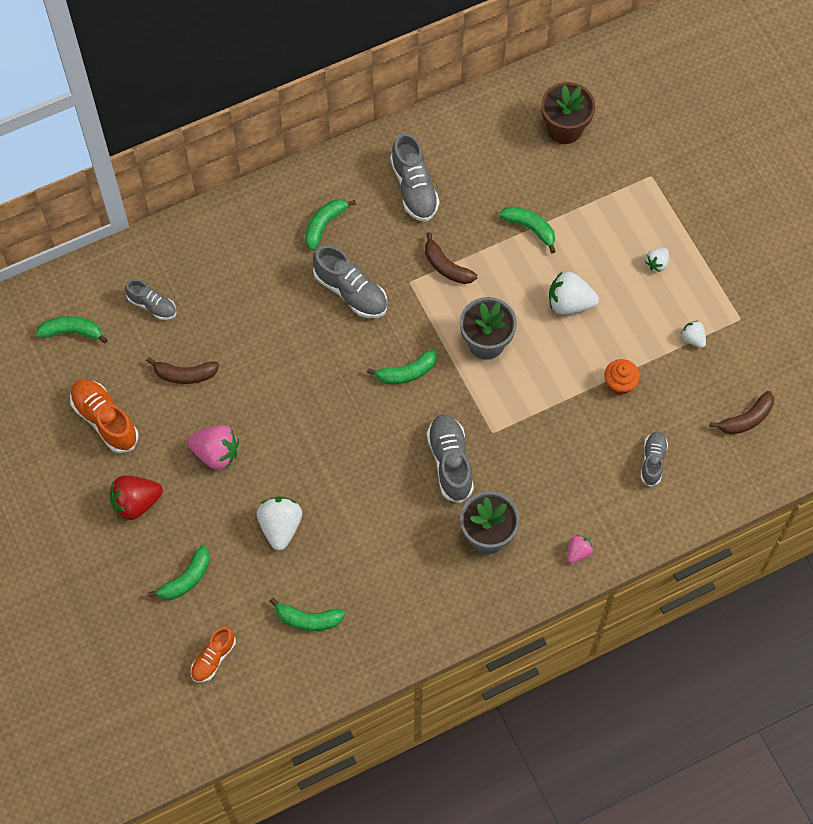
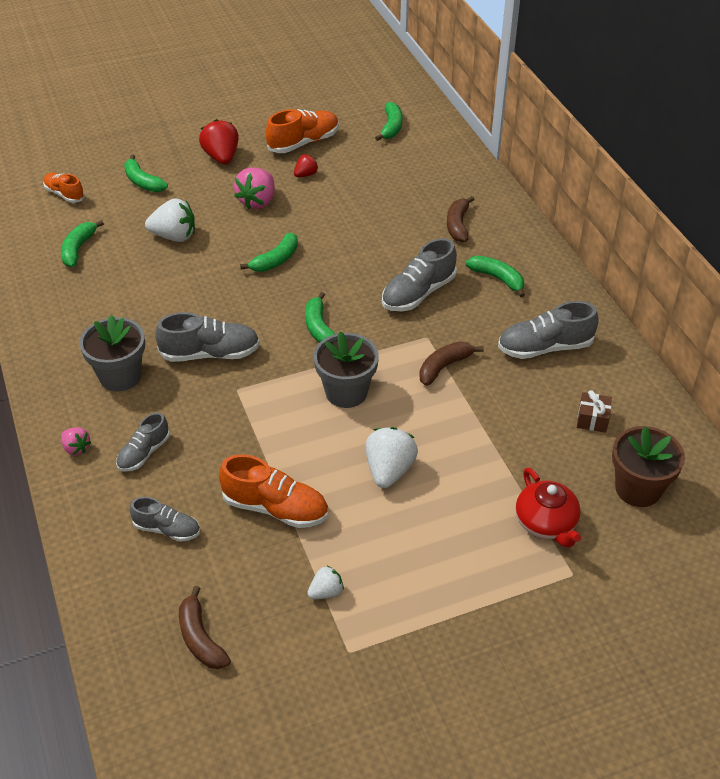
camera: 95 degrees right, 20 degrees down
grey shoe [125,279,177,320] -> grey shoe moved to [116,413,170,472]
brown banana [147,357,219,384] -> brown banana moved to [447,196,474,242]
green banana [499,206,556,253] -> green banana moved to [240,232,298,272]
orange cupcake [604,359,640,395] -> orange shoe [219,455,328,528]
white strawberry [645,248,669,272] -> none
none -> red strawberry [294,154,318,177]
none -> red teapot [516,467,581,548]
none -> brown gift [577,390,612,433]

